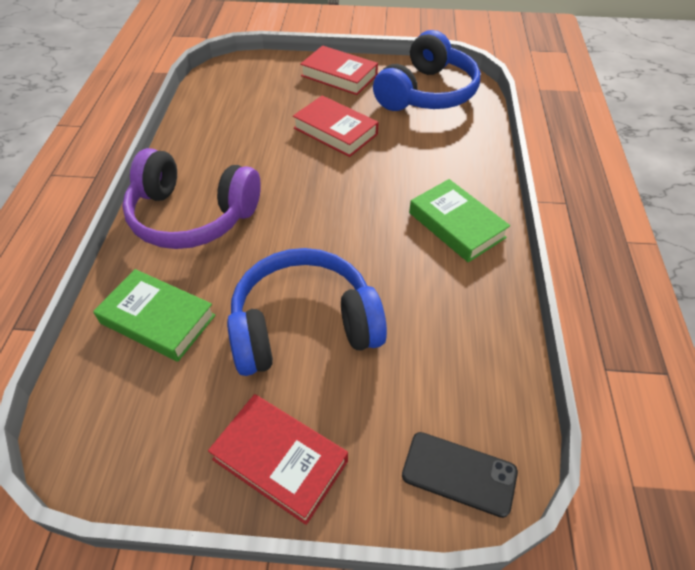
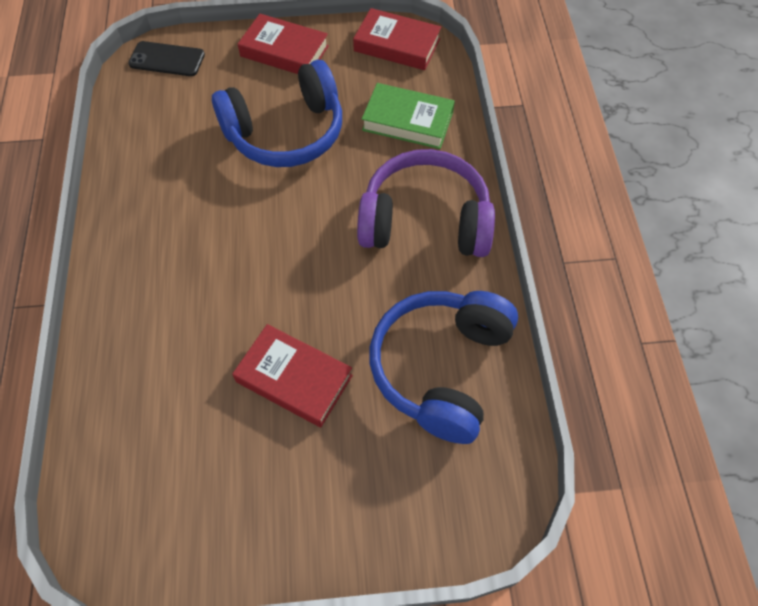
camera: 170 degrees right, 10 degrees up
red book [300,45,378,95] -> red book moved to [353,8,441,70]
blue headphones [373,30,480,111] -> blue headphones moved to [370,291,518,444]
green book [409,179,510,262] -> none

